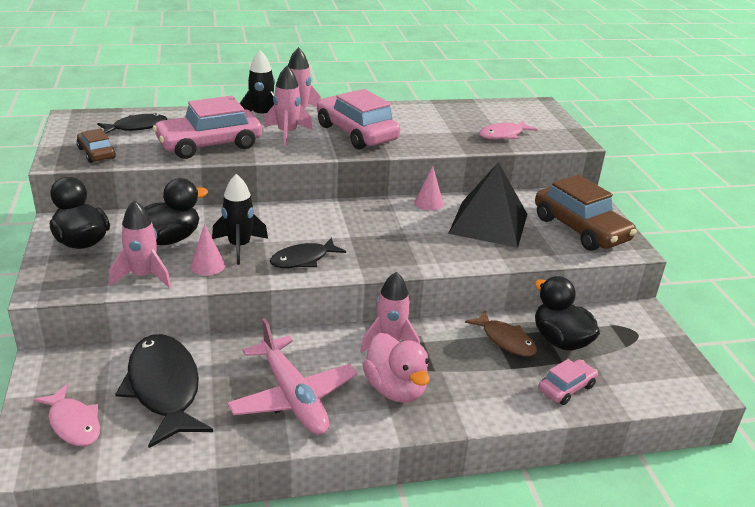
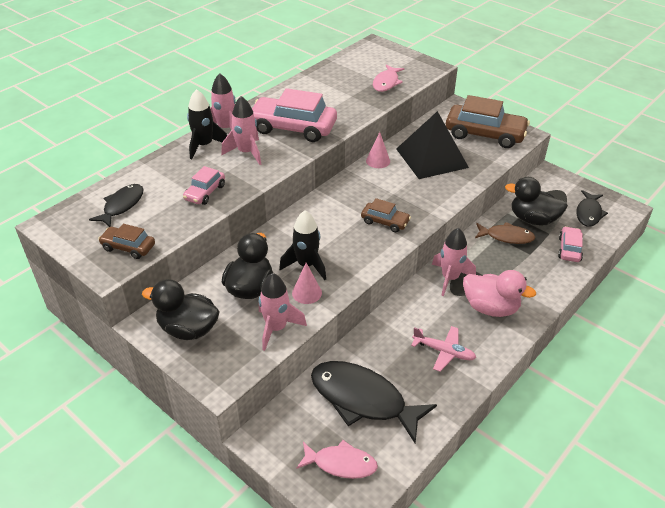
camera: 35 degrees left, 10 degrees up
pink car [153,96,262,159] -> pink car [183,166,225,205], size x0.52
pink plane [227,319,357,435] -> pink plane [411,326,476,372], size x0.58
black fish [270,237,346,268] -> black fish moved to [576,190,608,227]
none -> brown car [361,198,411,232]

